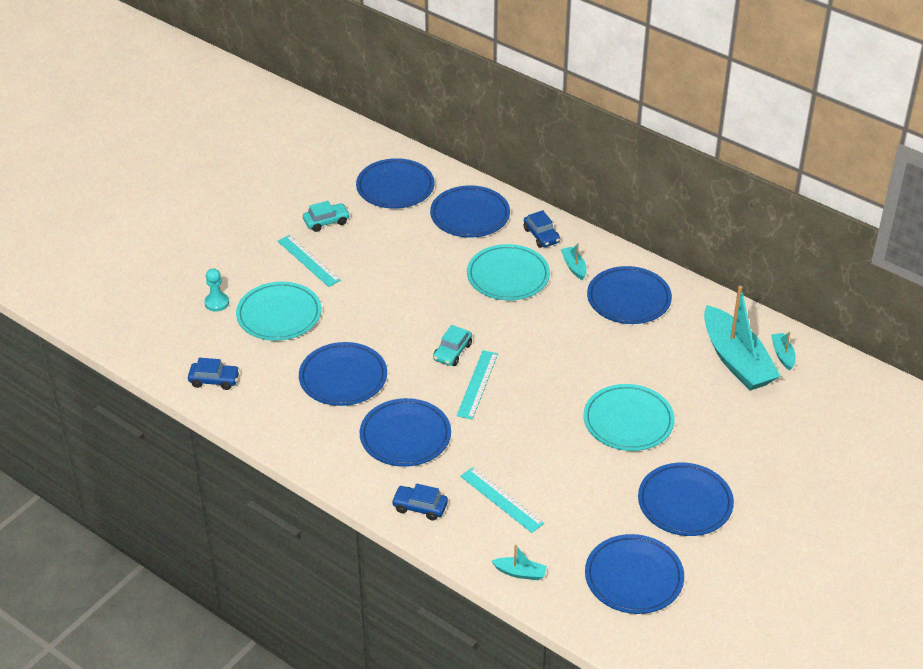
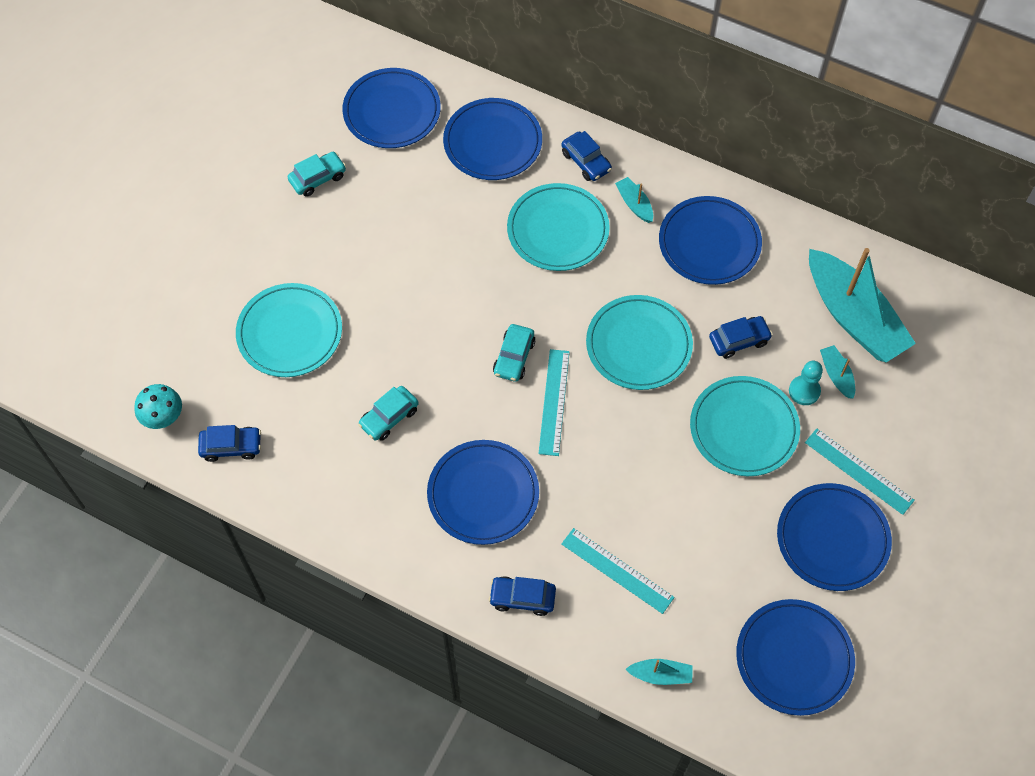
camera: 10 degrees left, 20 degrees up
turquoise pawn [204,268,229,312] -> turquoise pawn moved to [789,361,823,405]
turquoise ruler [278,235,341,287] -> turquoise ruler moved to [805,429,915,515]
blue plate [299,342,387,406] -> turquoise car [358,386,419,441]
turquoise boat [771,332,796,370] -> turquoise boat moved to [820,345,855,399]
none -> turquoise mushroom [134,384,182,429]
none -> turquoise plate [586,295,693,390]
none -> blue car [709,316,773,359]

